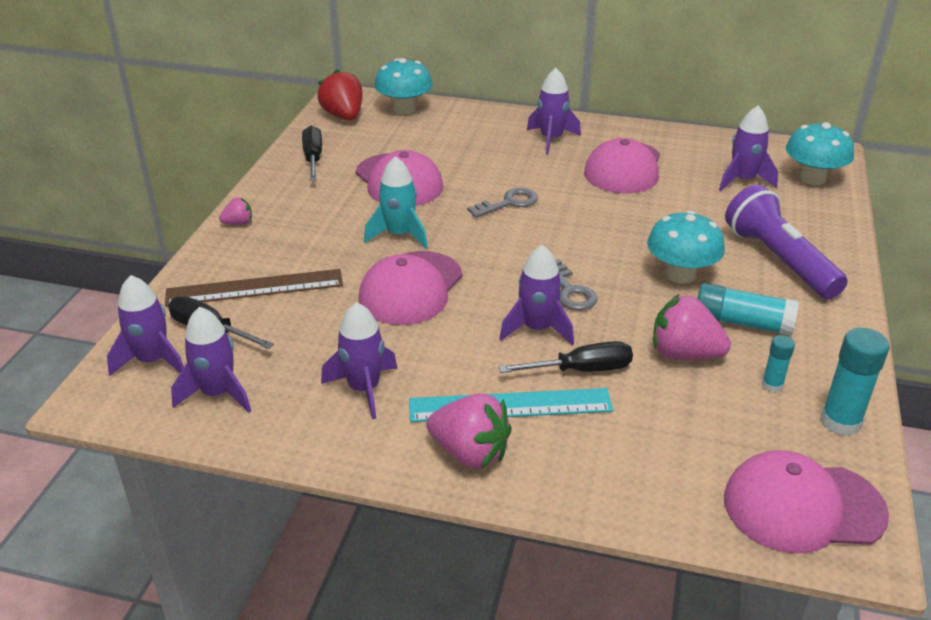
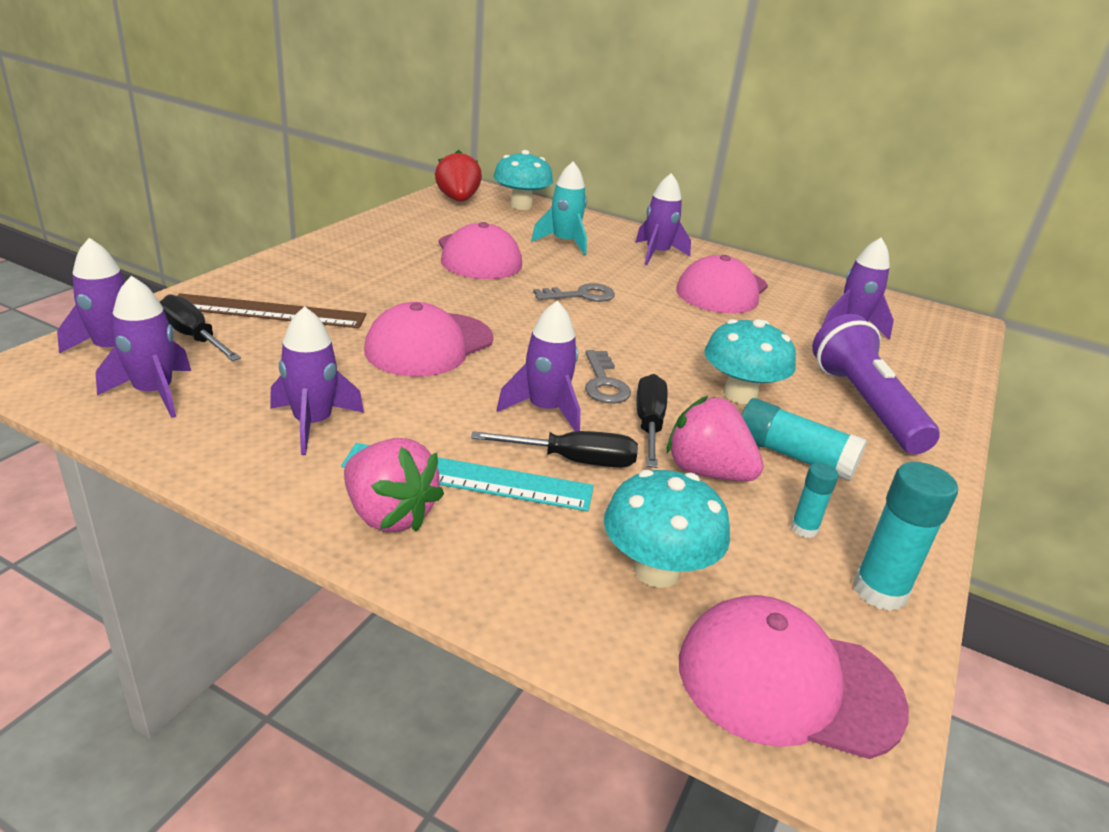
camera: 10 degrees right, 5 degrees down
pink strawberry [219,198,252,225] -> none
black screwdriver [302,126,322,181] -> black screwdriver moved to [637,374,667,468]
turquoise rocket [364,156,428,249] -> turquoise rocket moved to [531,161,587,255]
turquoise mushroom [786,122,854,185] -> turquoise mushroom moved to [604,470,730,588]

